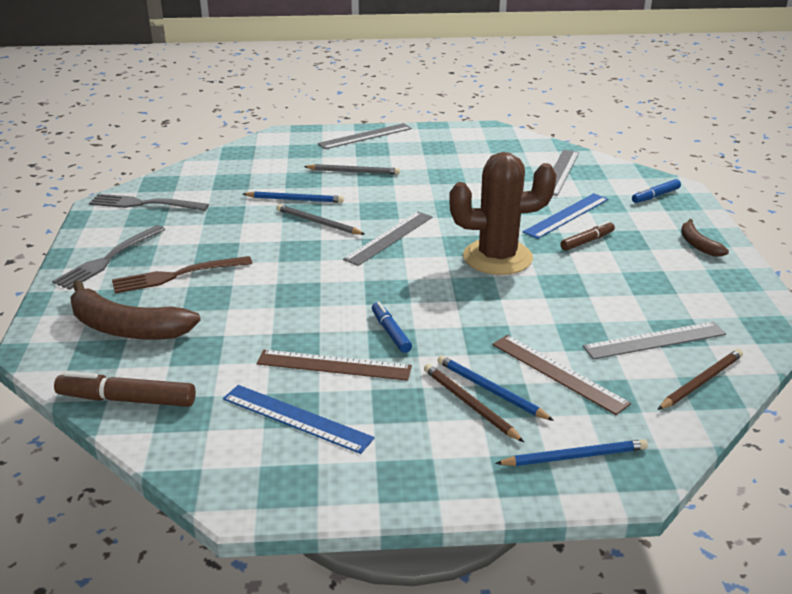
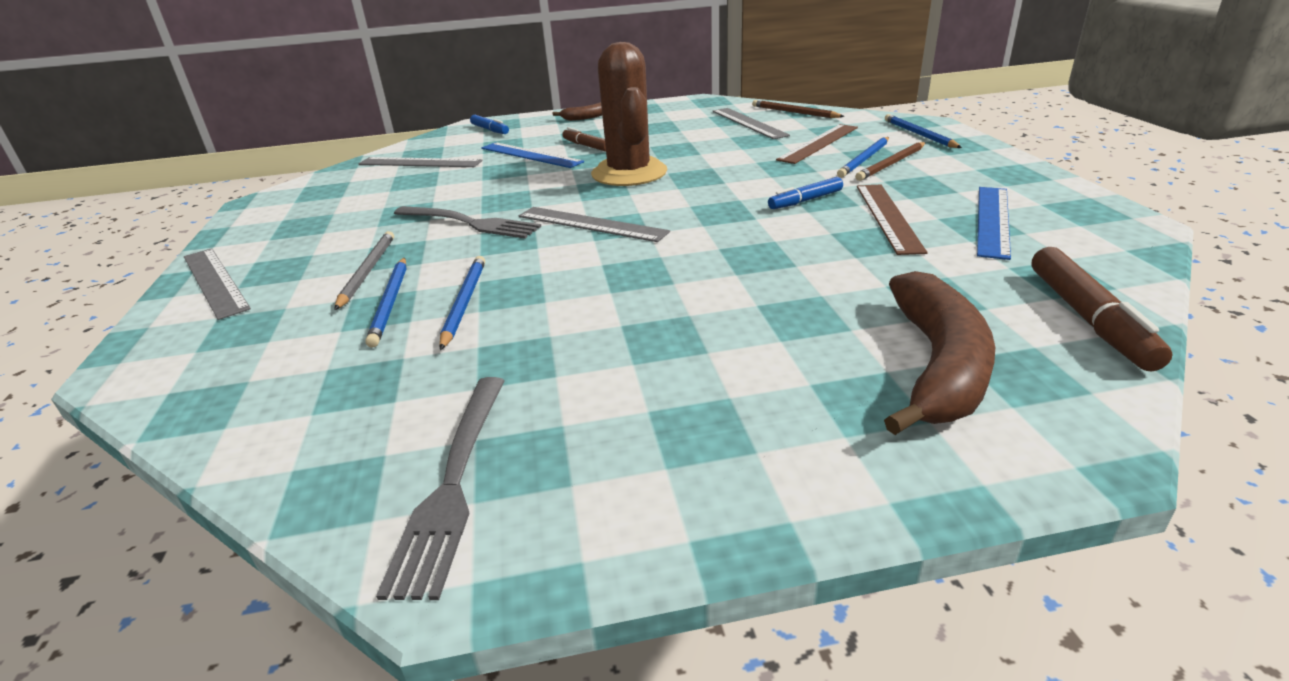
camera: 95 degrees left, 0 degrees up
grey fork [52,225,166,290] -> grey fork moved to [394,206,541,239]
brown fork [112,256,252,293] -> none
grey pencil [277,204,365,235] -> none
none -> blue pencil [365,257,407,348]

